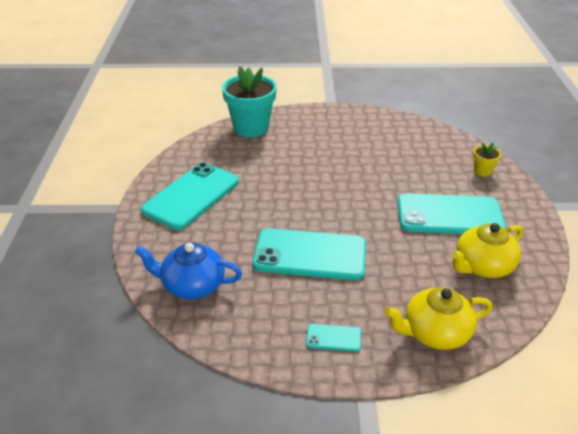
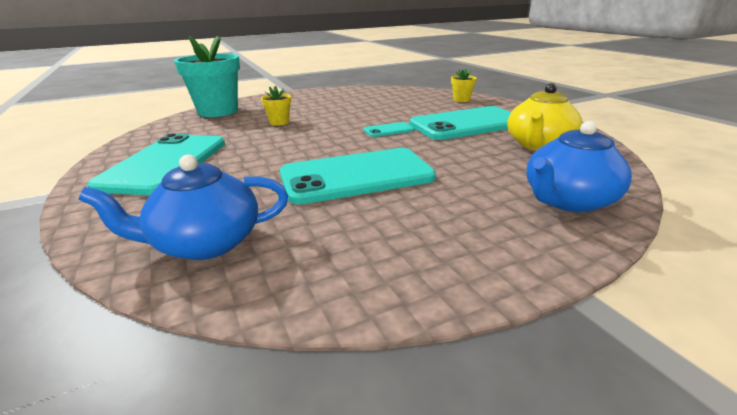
camera: 25 degrees left, 10 degrees down
turquoise phone [306,324,361,352] -> turquoise phone moved to [364,122,414,137]
yellow teapot [385,287,492,350] -> blue teapot [527,121,632,212]
none -> yellow flower pot [261,86,291,126]

